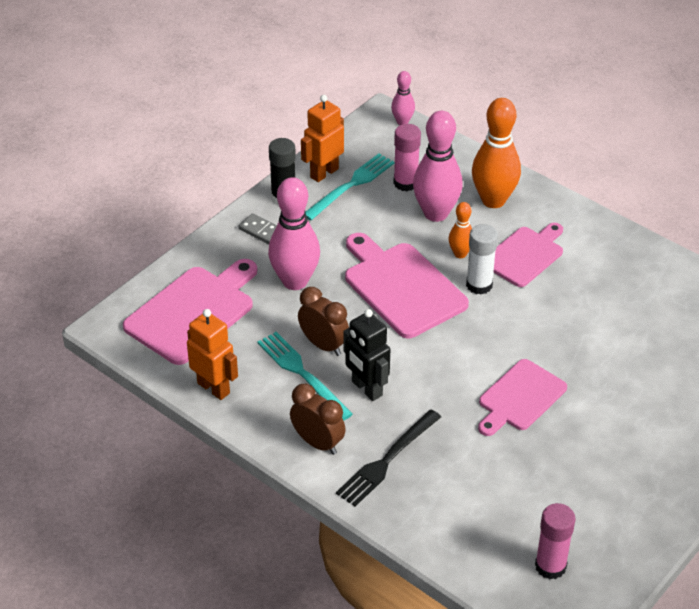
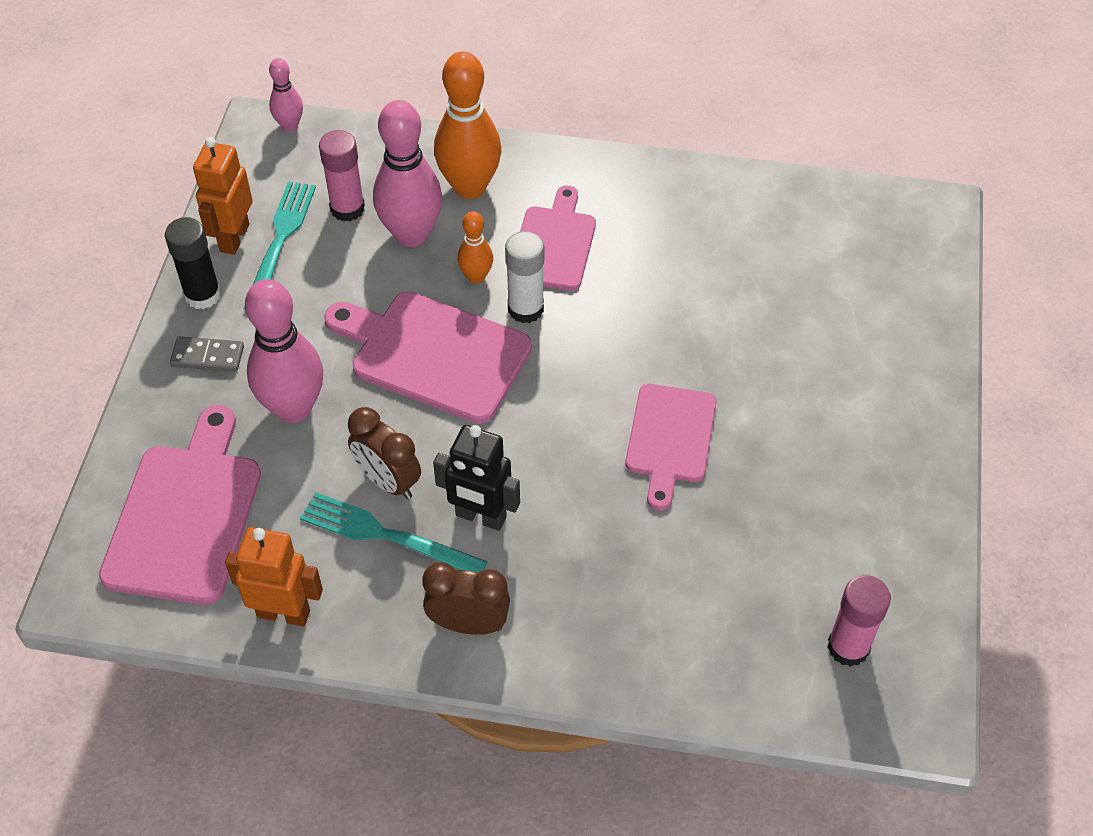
camera: 30 degrees left, 10 degrees up
brown clock [298,287,349,356] -> brown clock turned 150 degrees counterclockwise [348,407,421,499]
black fork [336,410,441,506] -> none

